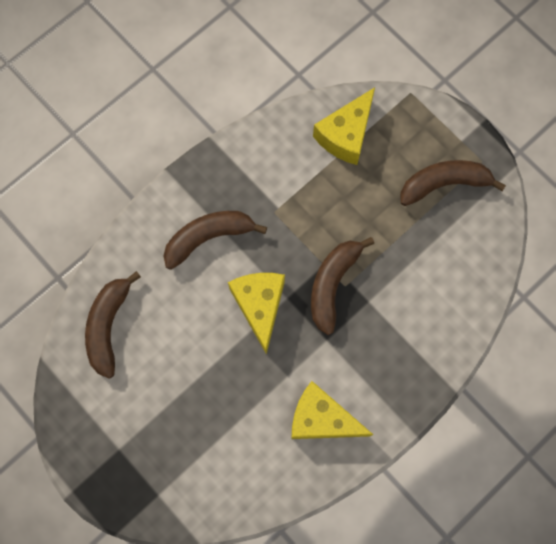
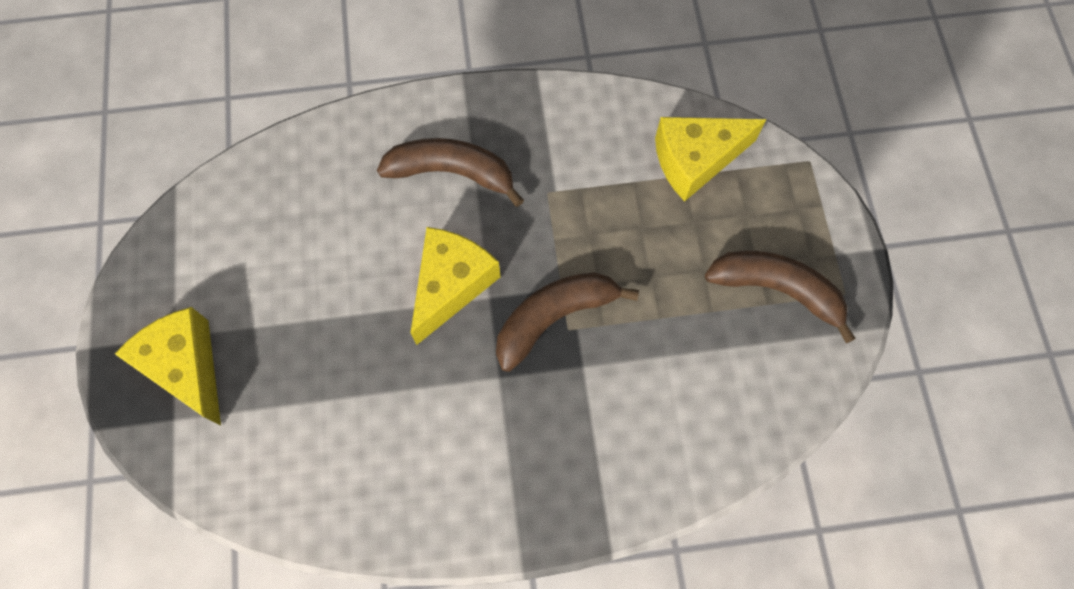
camera: 35 degrees right, 5 degrees down
brown banana [85,271,141,379] -> none
yellow cheese [292,381,373,439] -> yellow cheese moved to [115,307,221,426]

